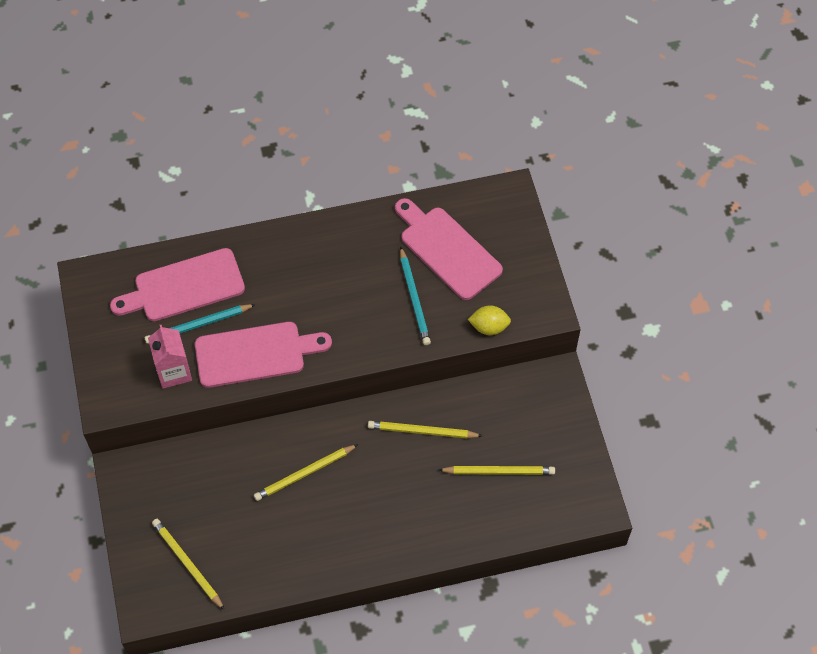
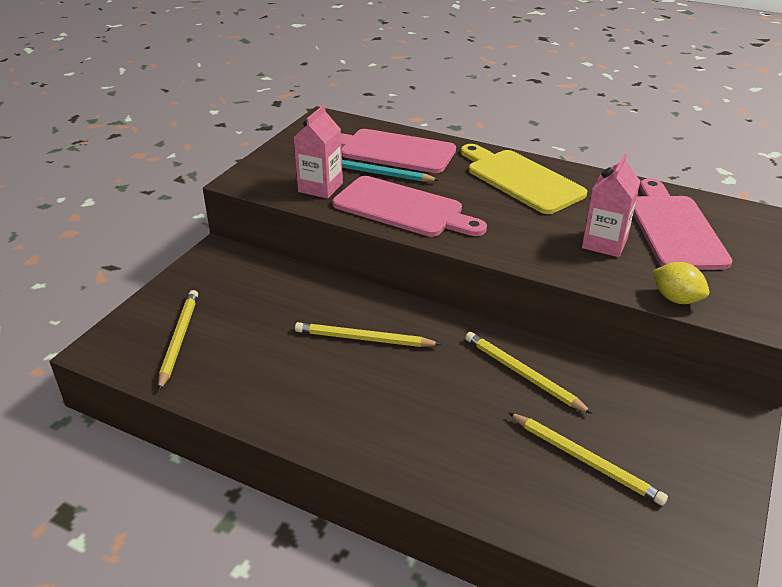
camera: 40 degrees right, 25 degrees down
turquoise pencil [400,246,431,345] -> pink carton [582,154,640,257]
none -> yellow cutting board [461,144,587,214]

